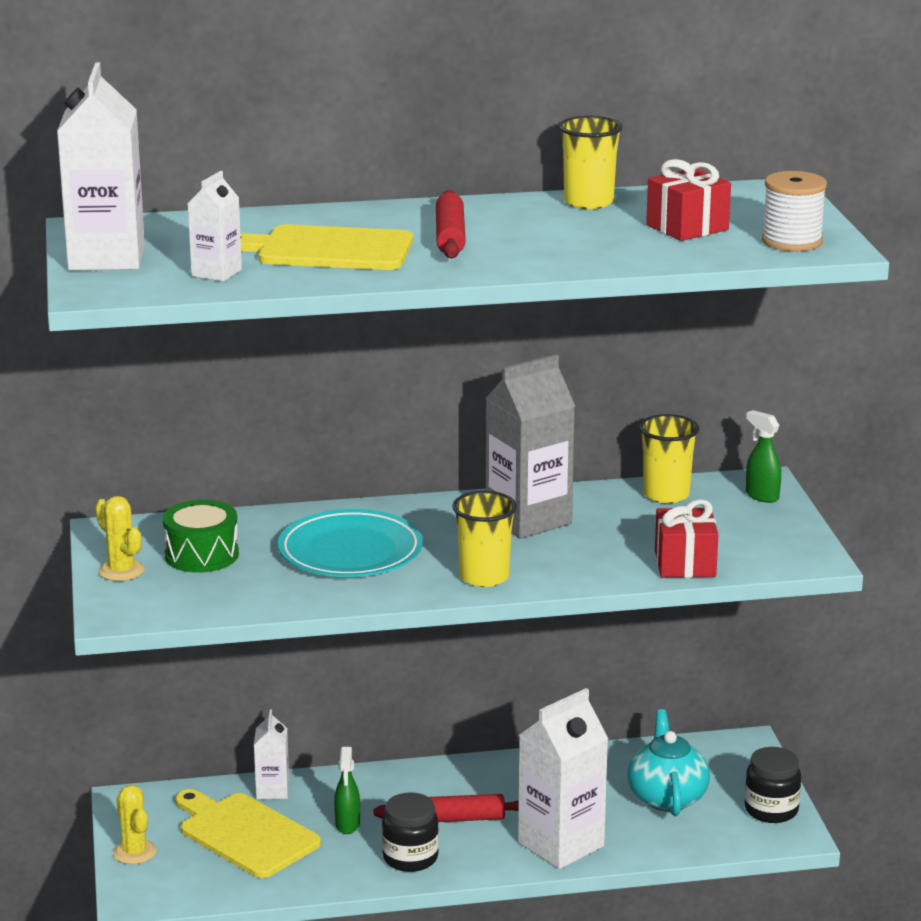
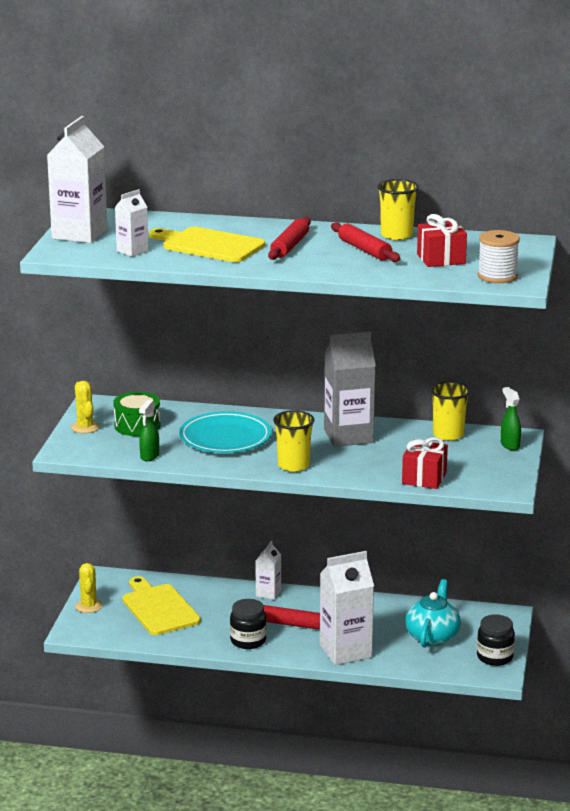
camera: 20 degrees right, 0 degrees up
white carton [254,710,289,799] -> white carton moved to [256,541,281,600]
green spray bottle [334,747,360,834] -> green spray bottle moved to [139,400,159,461]
none -> red rolling pin [331,222,401,262]

